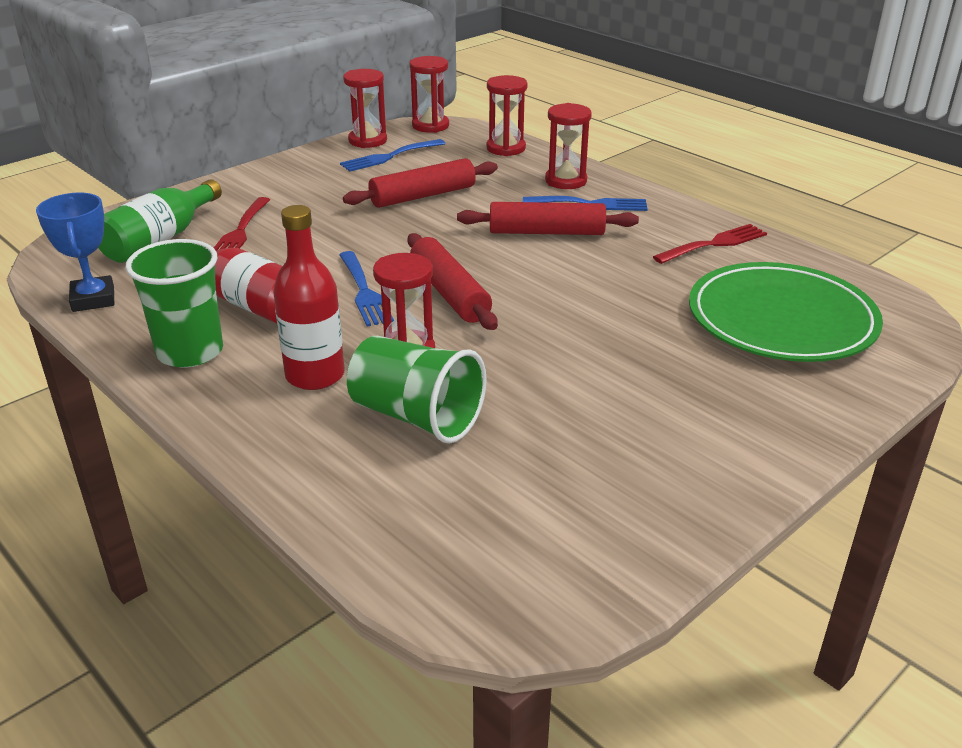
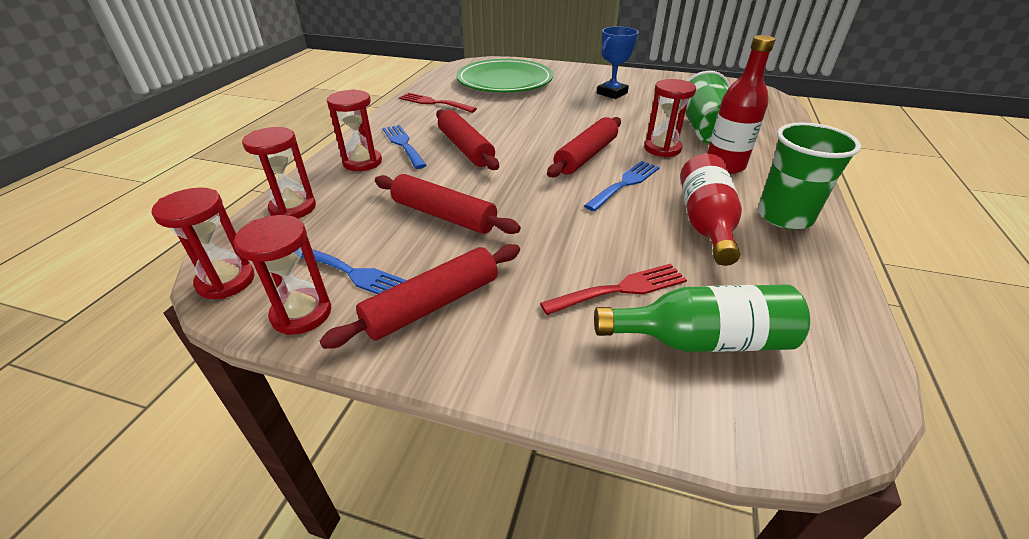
camera: 120 degrees left, 5 degrees up
blue trophy [36,193,114,312] -> blue trophy moved to [597,27,638,99]
none -> red rolling pin [319,244,520,349]

